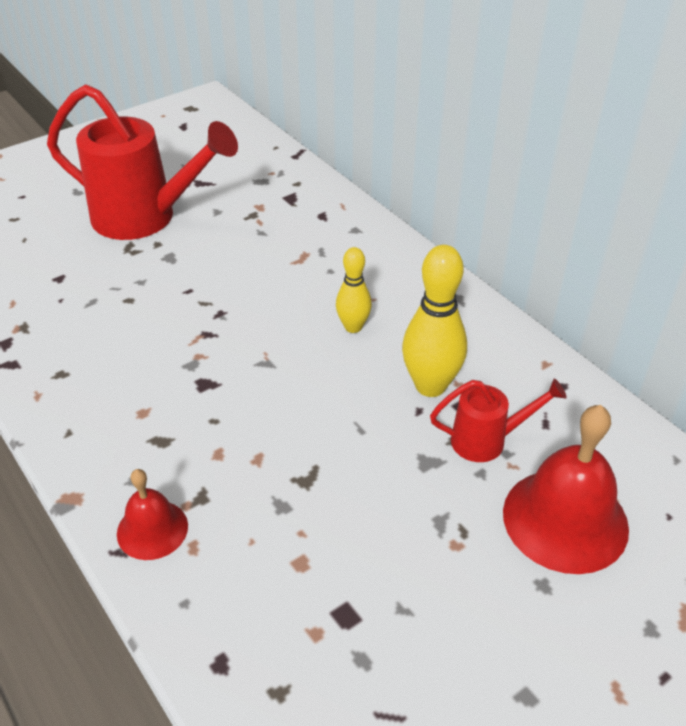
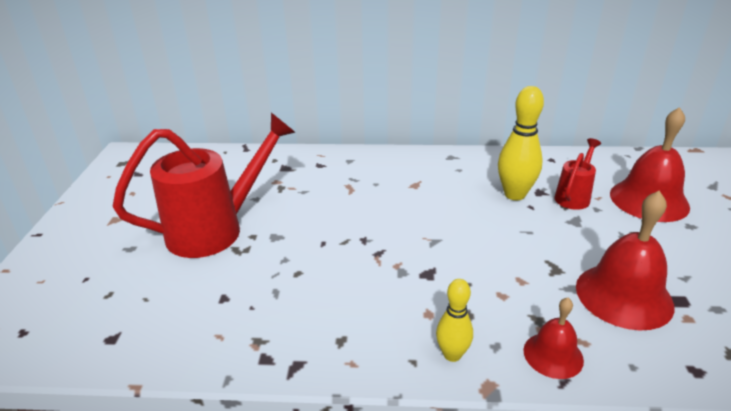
camera: 50 degrees left, 10 degrees down
yellow bowling pin [336,247,372,333] -> yellow bowling pin moved to [436,279,473,362]
none -> red bell [576,191,675,330]

